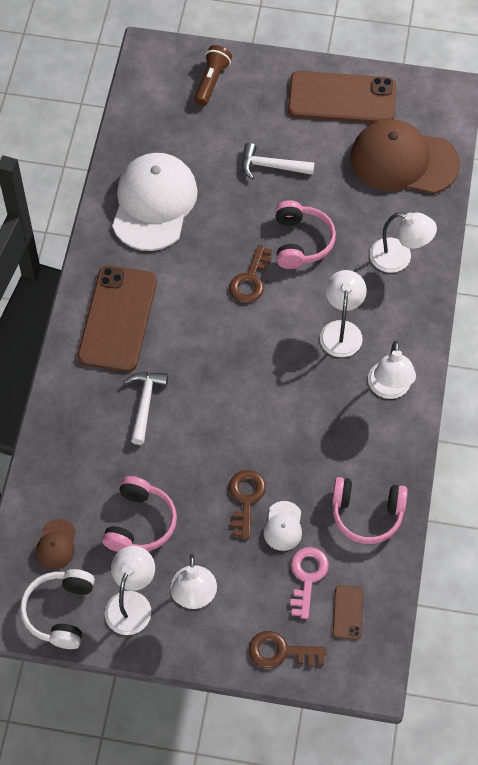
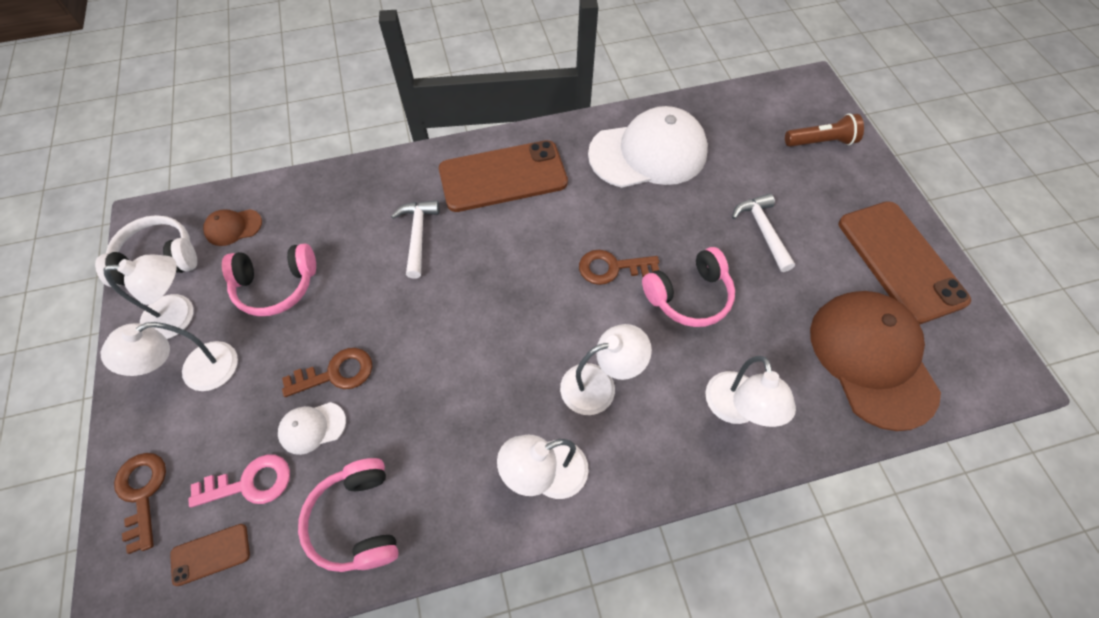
camera: 65 degrees right, 0 degrees up
white hammer [124,372,168,445] -> white hammer turned 75 degrees counterclockwise [391,200,440,279]

